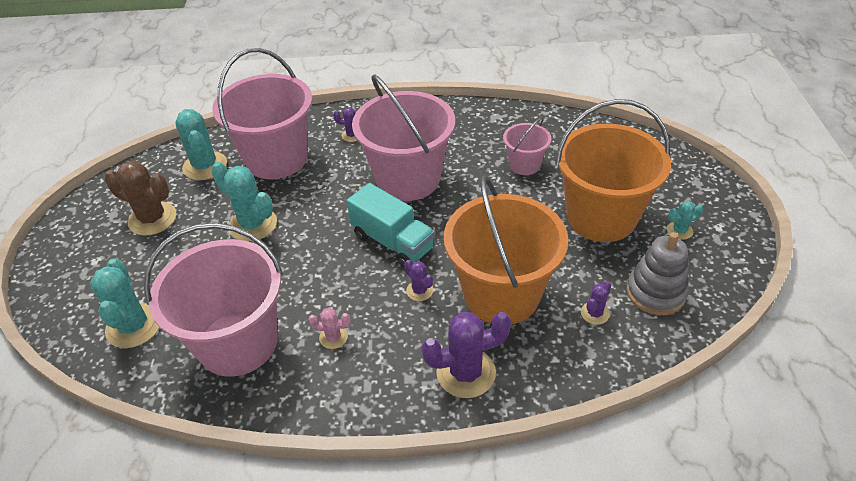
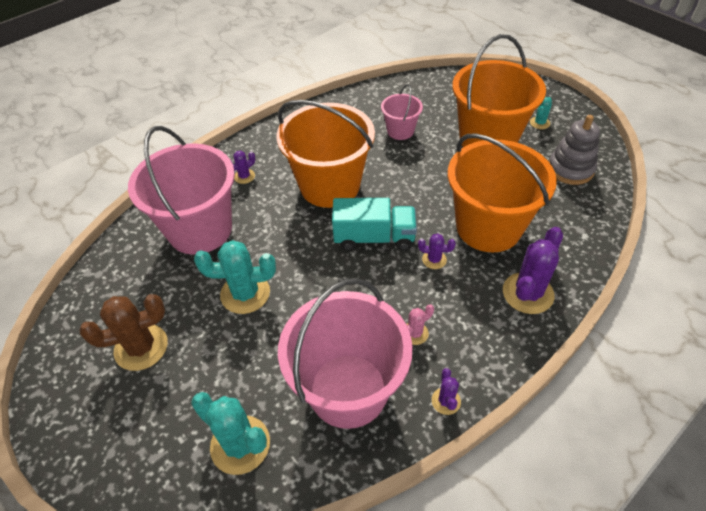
camera: 40 degrees left, 5 degrees up
turquoise cactus [175,109,227,180] -> none
pink bucket [352,74,455,201] -> orange bucket [277,100,375,208]
purple cactus [581,281,611,325] -> purple cactus moved to [432,368,461,415]

